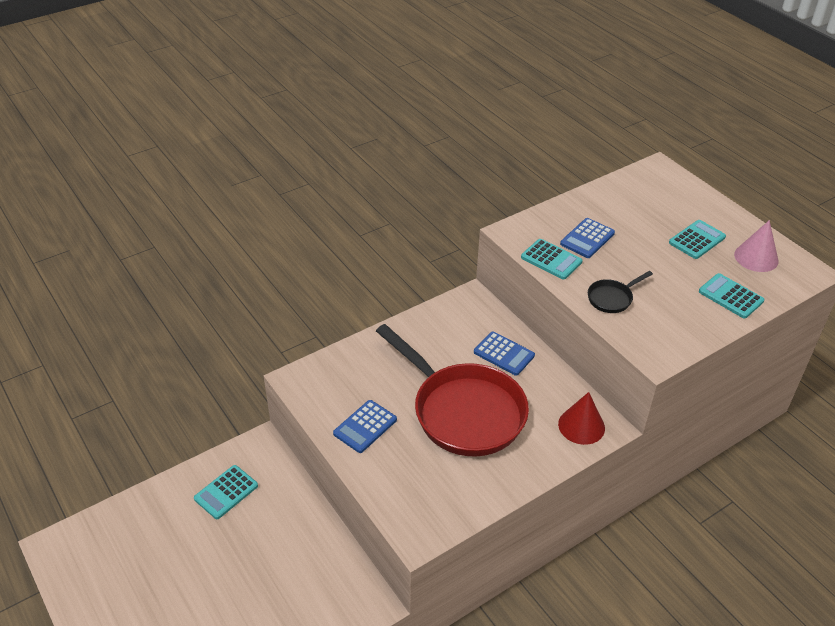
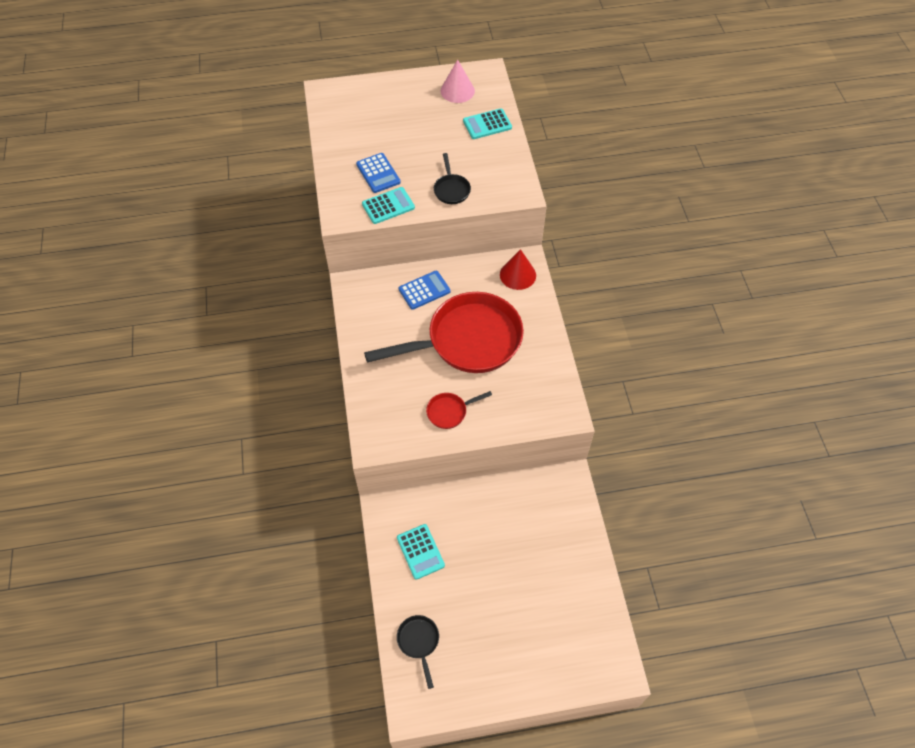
camera: 65 degrees left, 15 degrees up
blue calculator [333,400,397,453] -> red pan [426,391,492,429]
turquoise calculator [669,220,726,259] -> none
none -> black pan [397,615,439,689]

